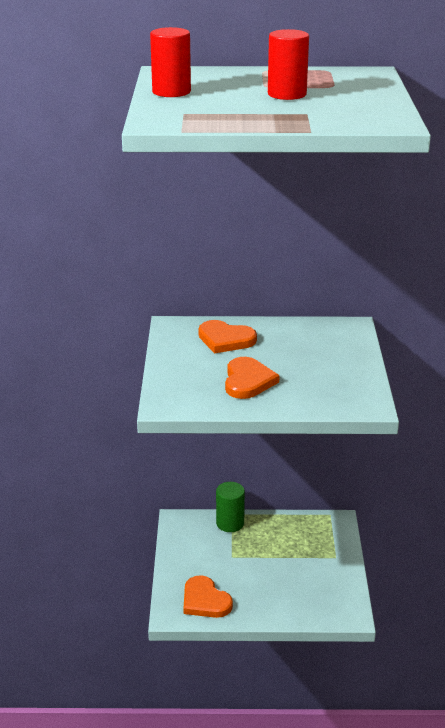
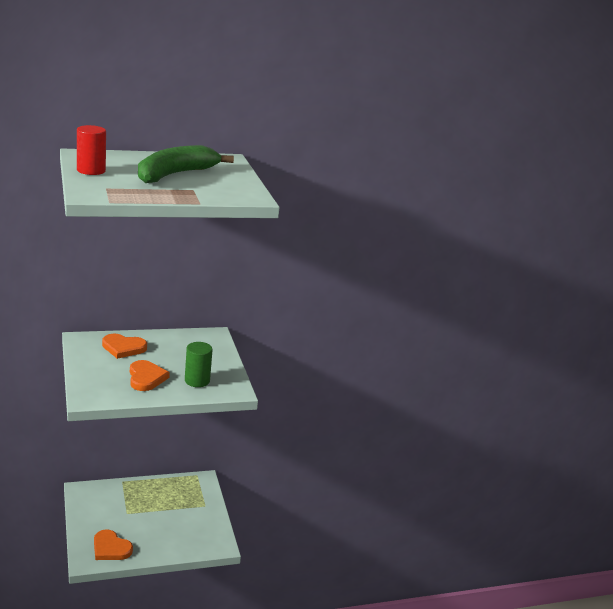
camera: 20 degrees left, 5 degrees down
green cylinder [216,482,245,532] -> green cylinder moved to [185,342,213,387]
red cylinder [268,29,309,100] -> green banana [138,145,234,183]

